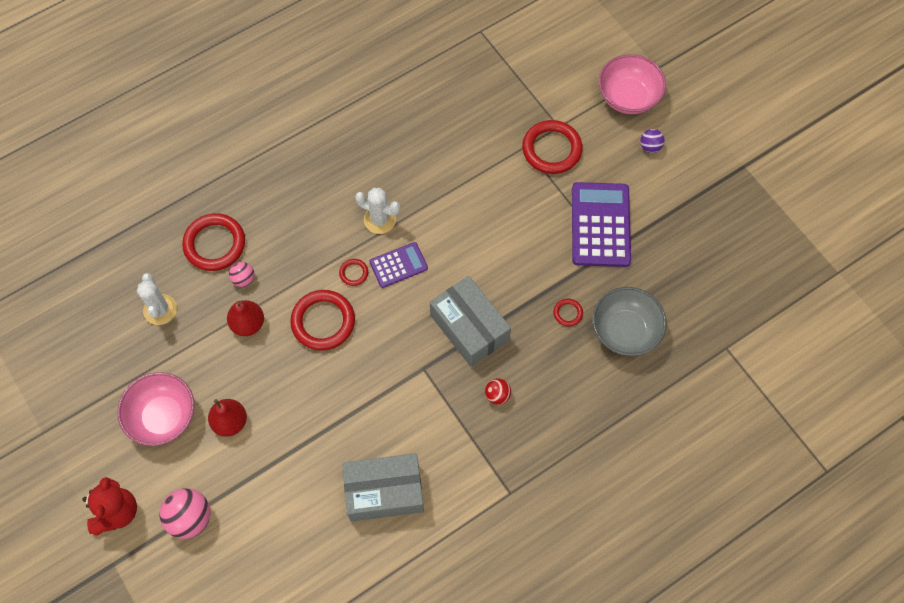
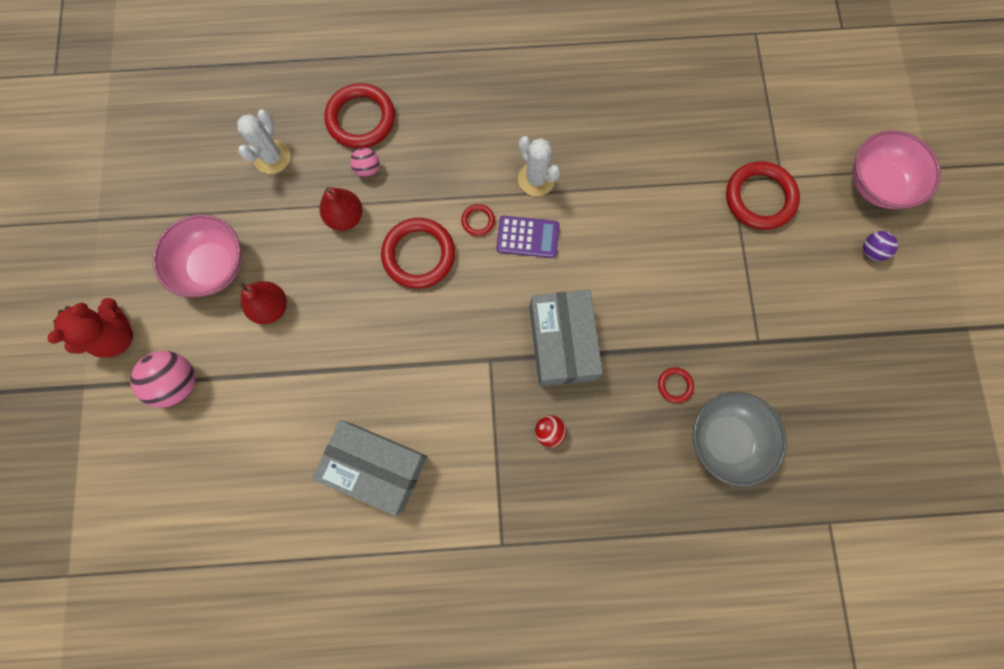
camera: 30 degrees right, 10 degrees up
purple calculator [572,182,631,267] -> none

